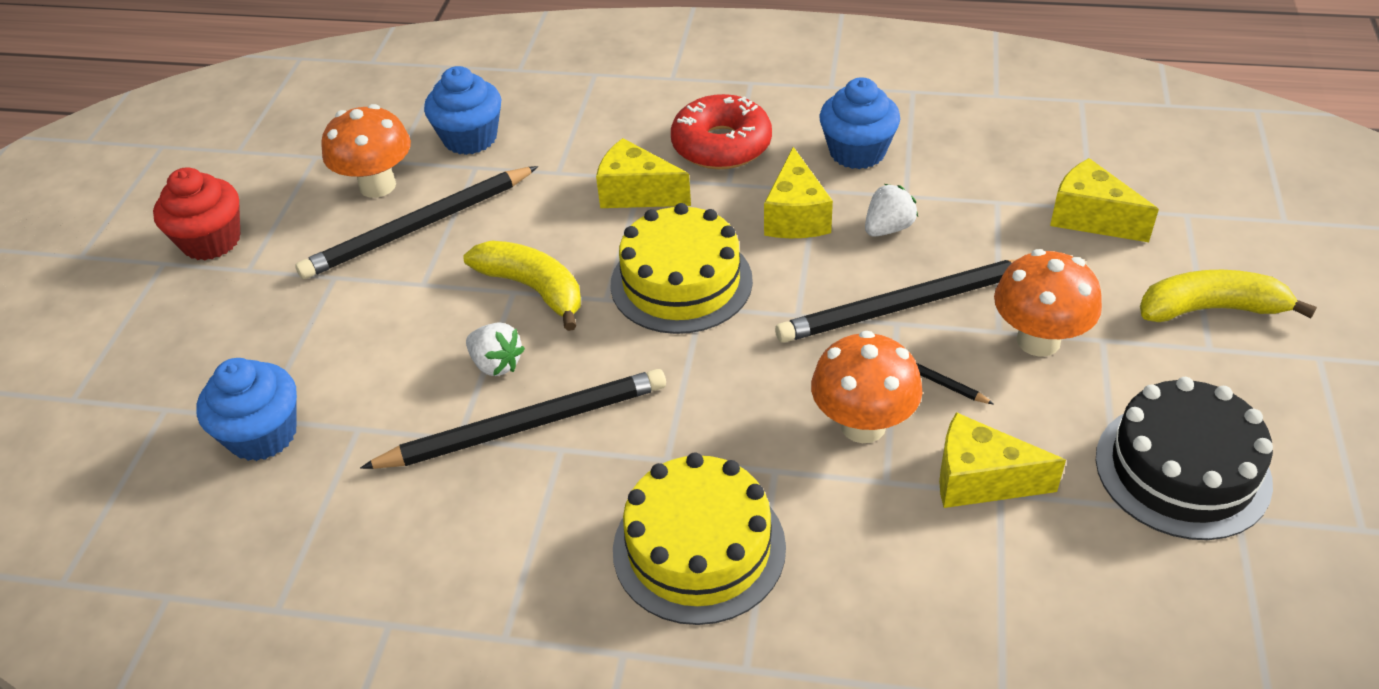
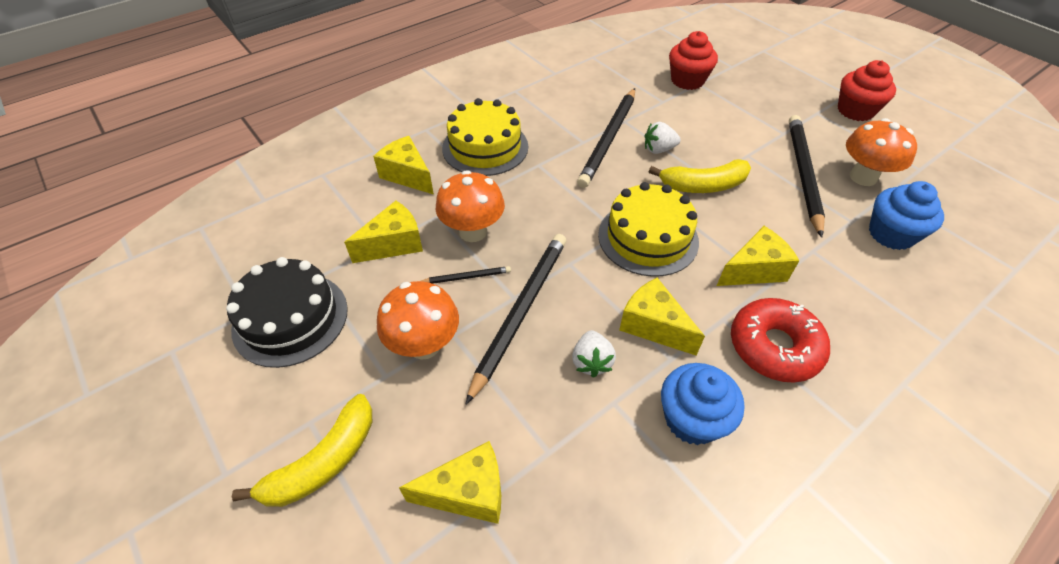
camera: 130 degrees right, 5 degrees up
blue cupcake [196,358,297,461] -> red cupcake [669,31,718,90]
none -> yellow cheese [373,136,434,195]

